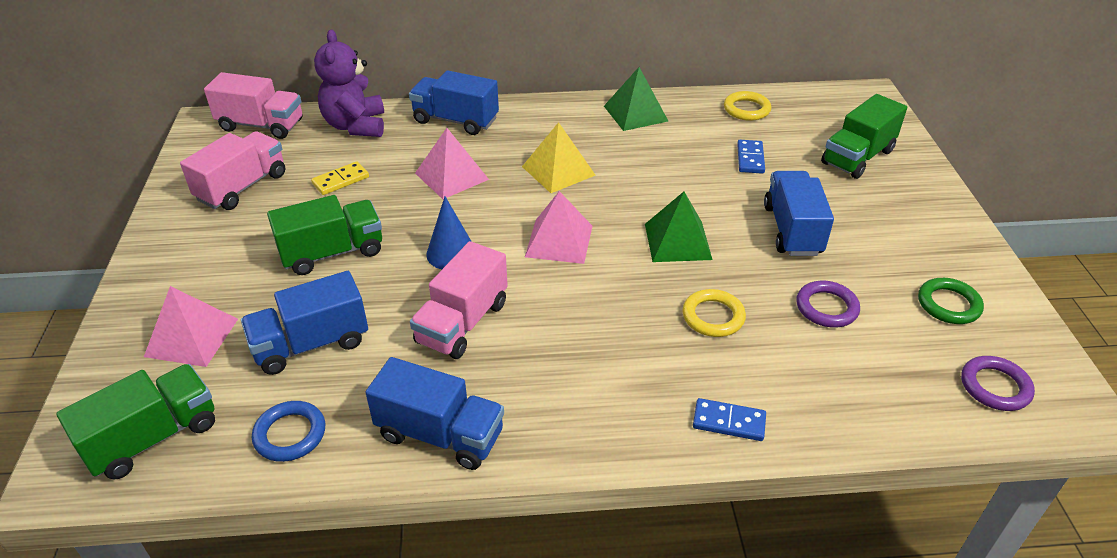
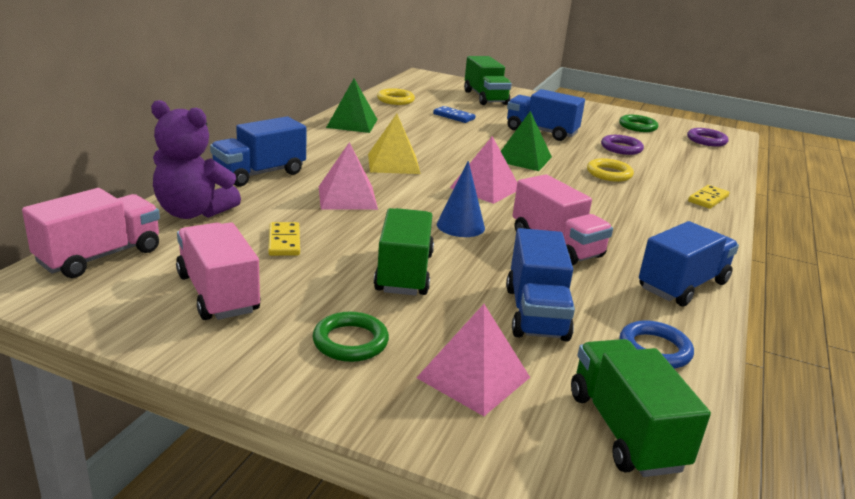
camera: 65 degrees left, 15 degrees down
blue domino [693,398,766,441] -> yellow domino [688,185,730,209]
none -> green ring [313,312,389,362]

